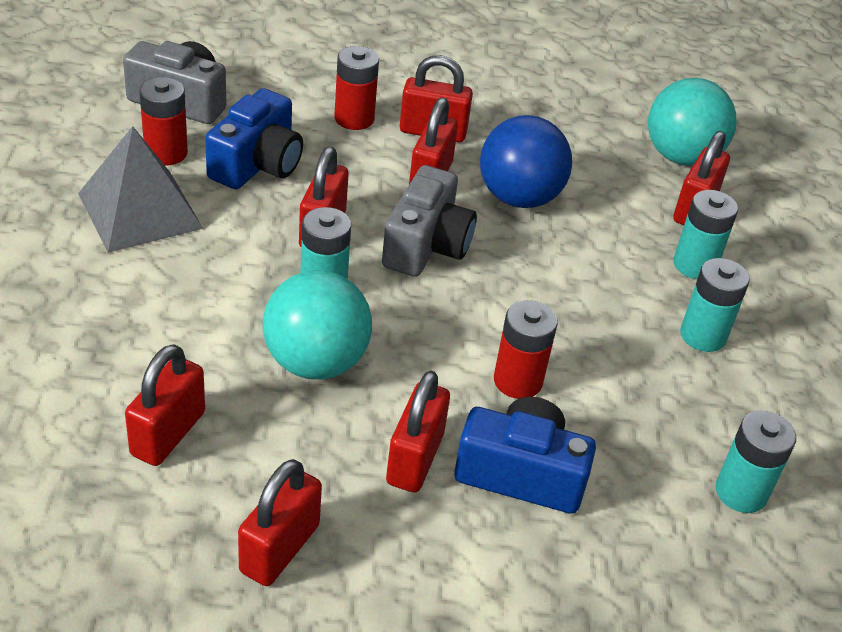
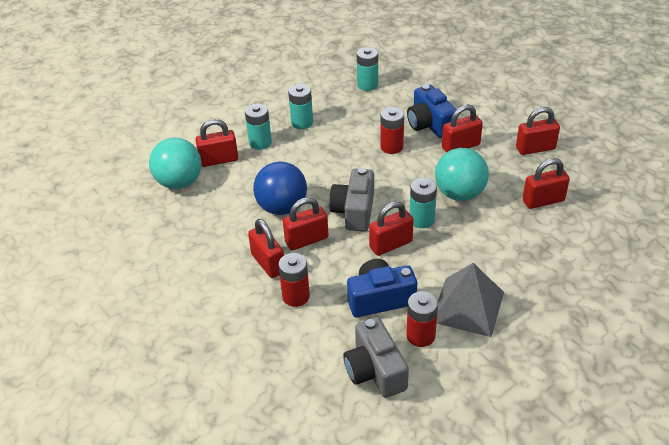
camera: 125 degrees left, 0 degrees up
grey camera [382,165,477,277] -> grey camera turned 60 degrees counterclockwise [329,168,374,231]

